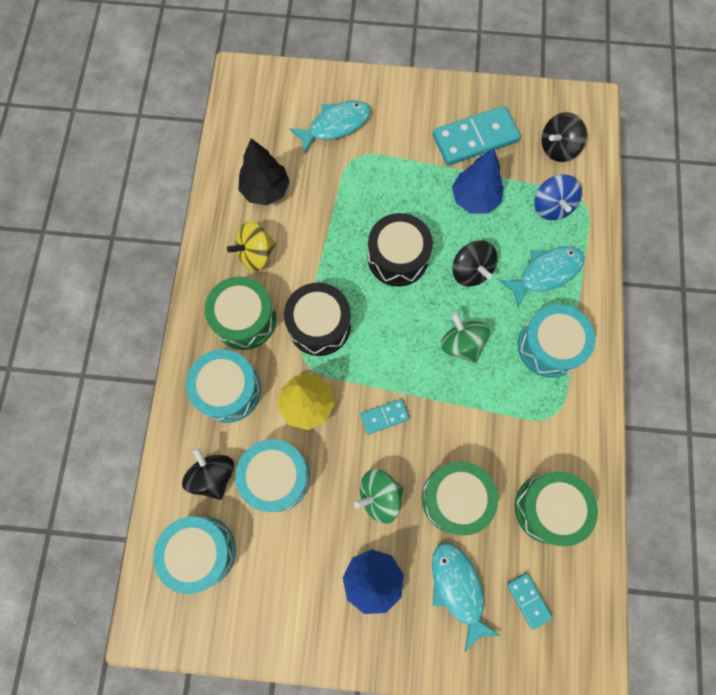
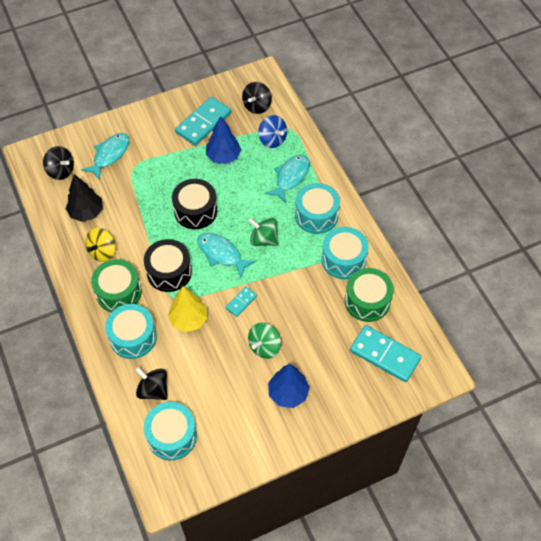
camera: 30 degrees left, 15 degrees down
turquoise drum [235,439,310,512] -> turquoise drum moved to [321,227,369,279]
green drum [422,461,498,536] -> none
turquoise fish [432,543,501,652] -> turquoise fish moved to [197,233,256,278]
black spinning top [452,240,497,286] -> black spinning top moved to [43,146,74,180]
turquoise domino [507,573,553,630] -> turquoise domino [350,325,421,382], size x2.00

